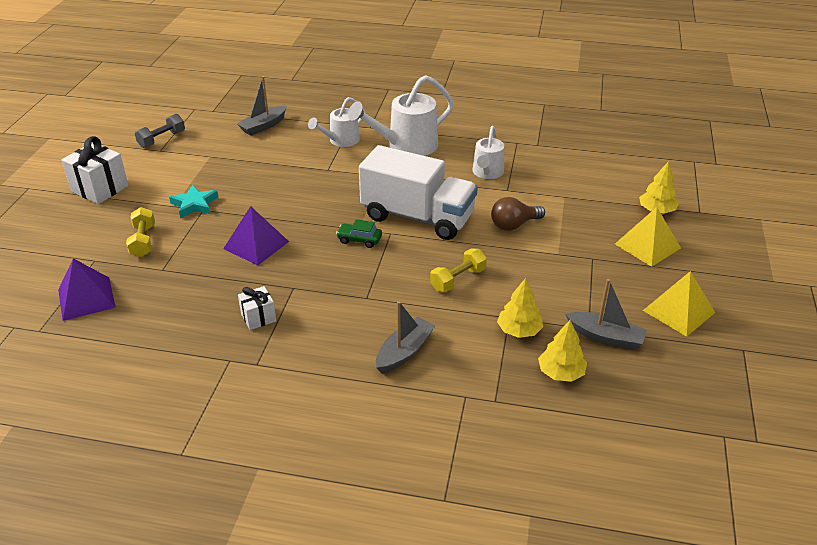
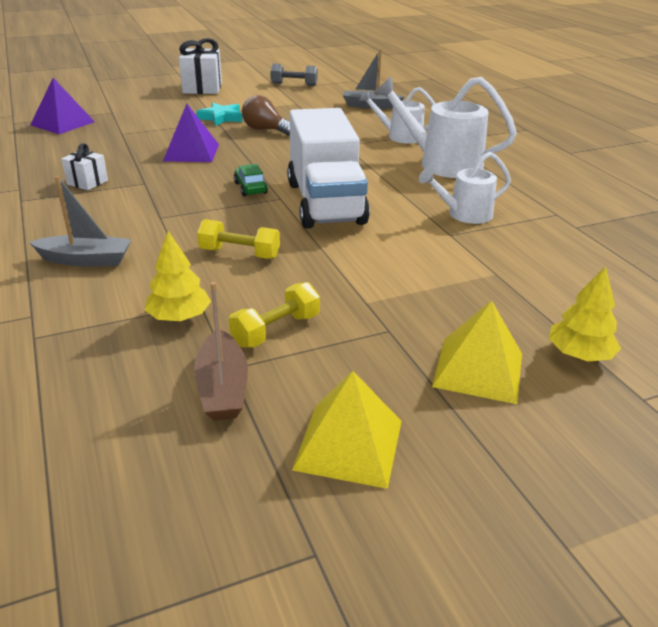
camera: 55 degrees right, 5 degrees down
yellow dumbbell [126,207,155,257] -> yellow dumbbell moved to [229,282,320,348]
brown light bulb [491,197,545,231] -> brown light bulb moved to [242,95,290,136]
yellow tree [538,320,587,382] -> none
grey boat [565,279,647,350] -> brown boat [194,282,248,421]

